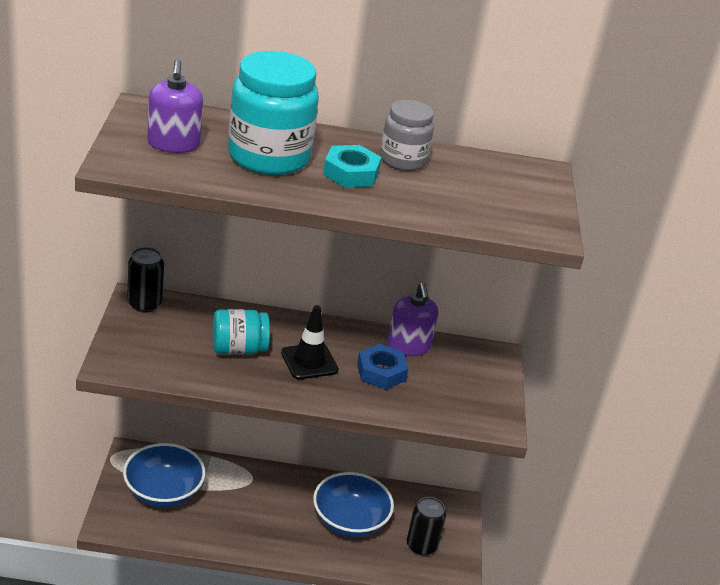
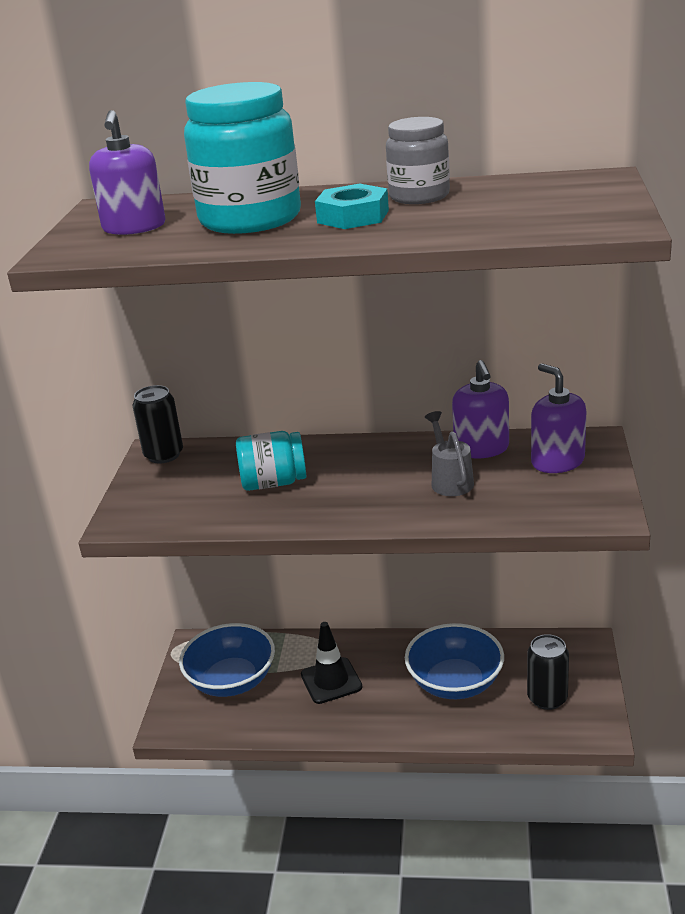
camera: 10 degrees right, 5 degrees down
black traffic cone [281,305,339,380] -> black traffic cone moved to [301,622,362,704]
blue nut [357,344,408,390] -> grey watering can [425,411,474,496]
none -> purple soap dispenser [531,363,586,473]

